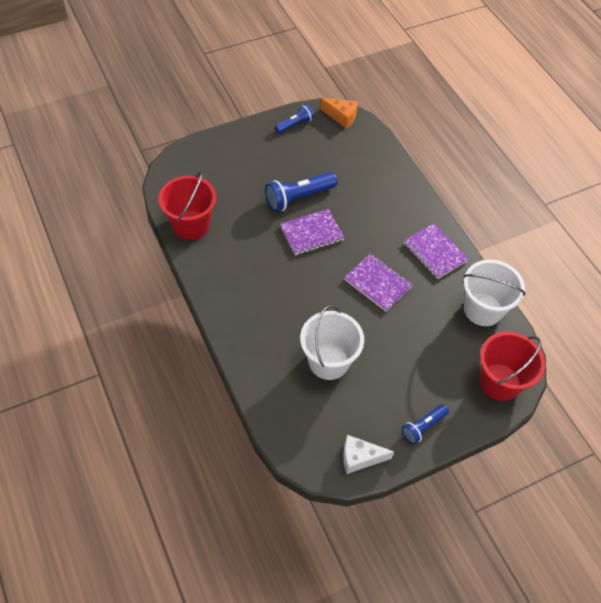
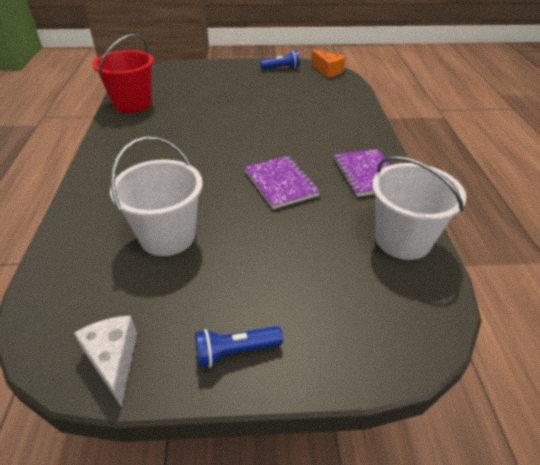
camera: 25 degrees right, 15 degrees down
blue flashlight [265,172,337,212] -> none
purple notebook [280,209,344,255] -> none
white cheese [343,435,394,474] -> white cheese turned 45 degrees clockwise [74,316,137,407]
red bucket [479,332,545,401] -> none

